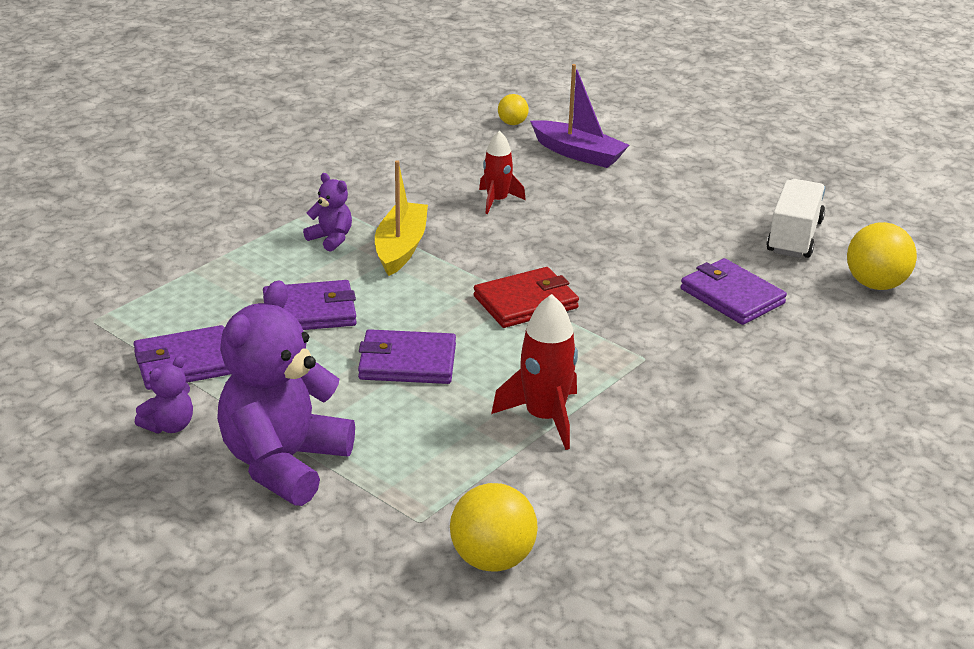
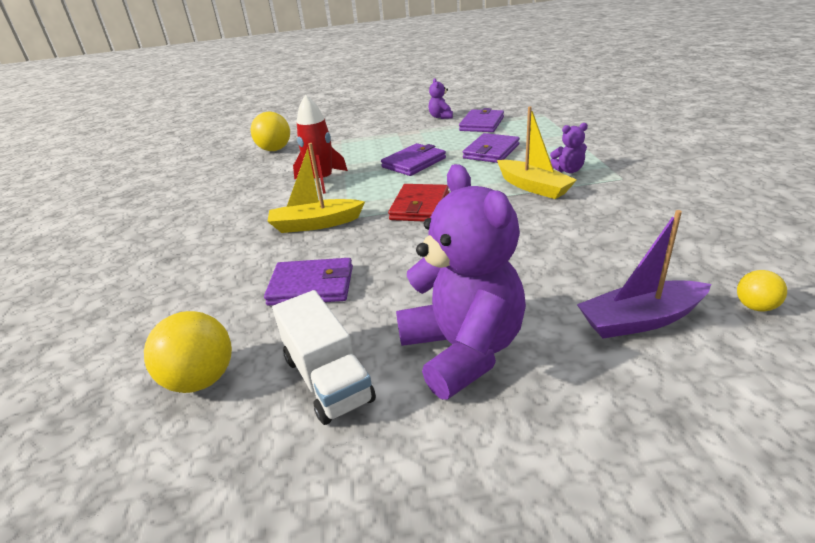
camera: 135 degrees right, 0 degrees up
purple teddy bear [217,280,355,506] -> purple teddy bear moved to [396,164,526,400]
red rocket [479,131,526,214] -> none
none -> yellow boat [267,143,365,233]

